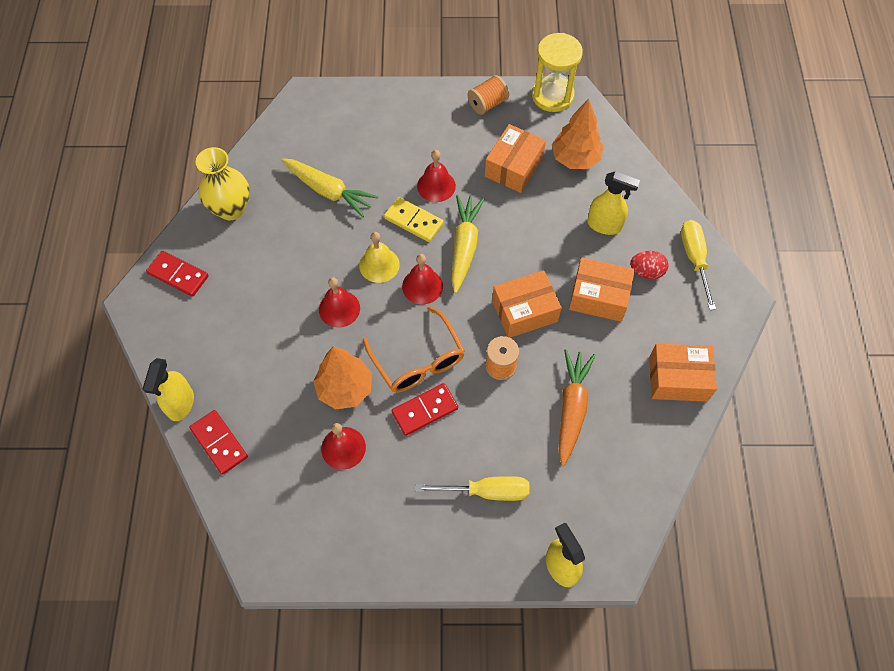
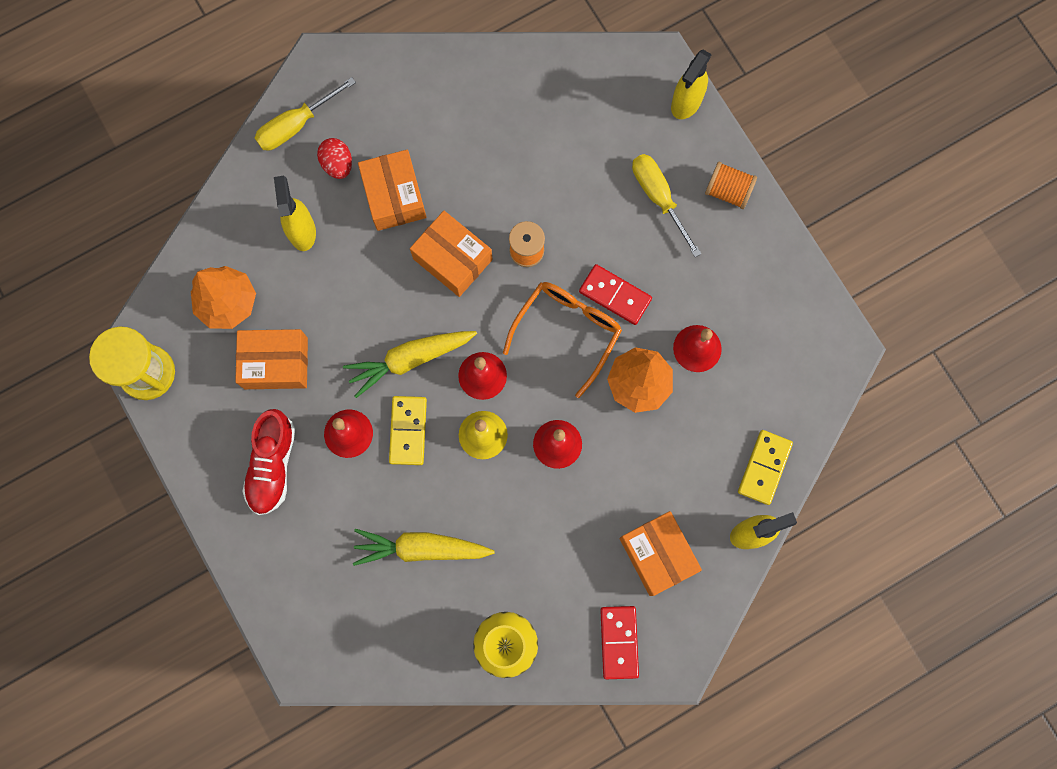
camera: 120 degrees left, 15 degrees up
red domino [189,410,248,475] -> yellow domino [738,430,793,505]
yellow carrot [281,158,378,217] -> yellow carrot turned 90 degrees counterclockwise [353,529,495,566]
orange spool [468,75,509,115] -> orange spool moved to [705,161,757,209]
orange carrot [558,349,596,466] -> none
orange box [649,344,717,402] -> orange box moved to [619,511,702,596]
none -> red shoe [242,409,295,515]

